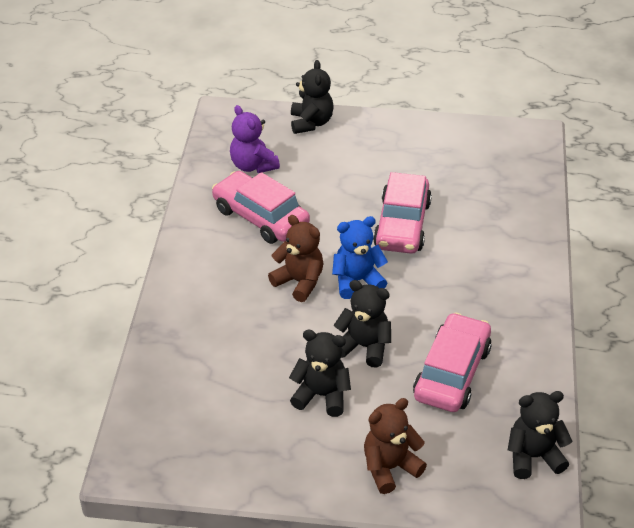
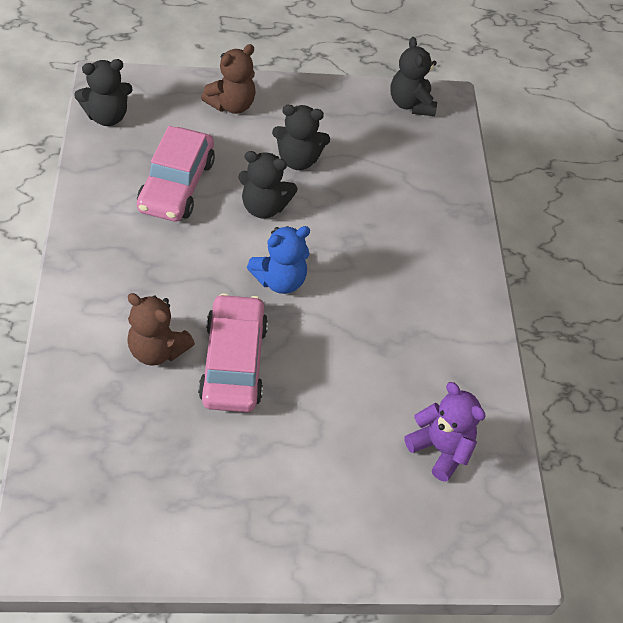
camera: 165 degrees right, 10 degrees up
pink car [212,171,310,244] -> none
brown teddy bear [268,215,324,302] -> brown teddy bear moved to [127,293,195,366]
black teddy bear [291,60,334,134] -> black teddy bear moved to [390,37,437,116]

